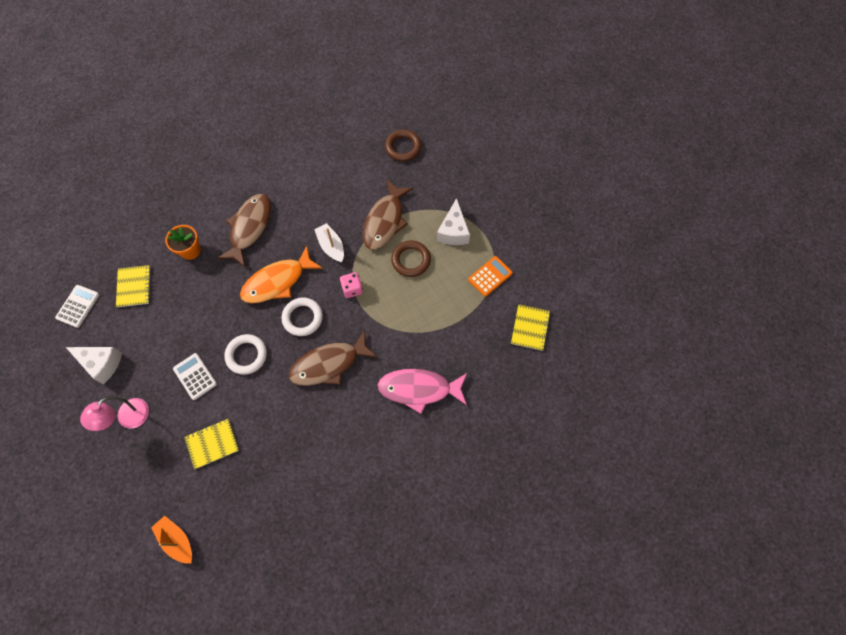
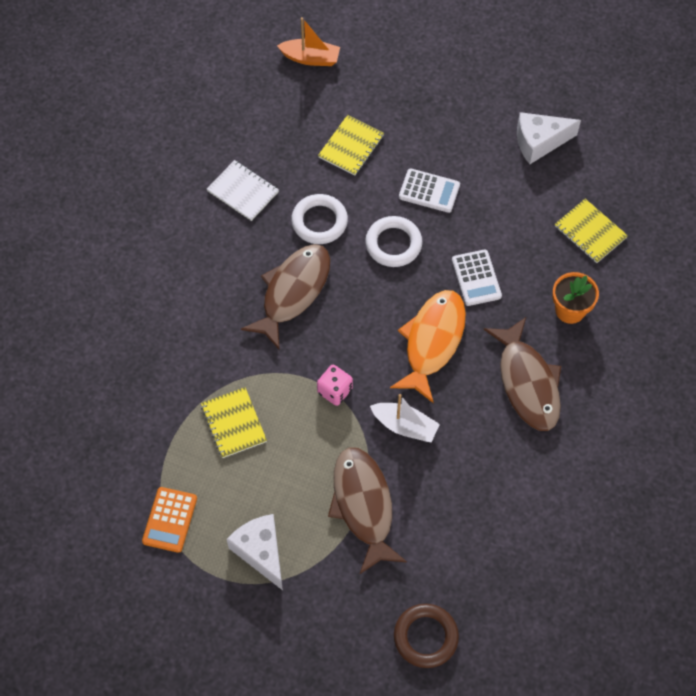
camera: 145 degrees right, 5 degrees down
white calculator [55,285,99,328] -> white calculator moved to [452,250,502,306]
pink lamp [80,397,149,431] -> none
white ring [282,297,323,336] -> white ring moved to [291,194,348,244]
pink fish [377,369,467,414] -> none
brown ring [391,240,431,277] -> none
yellow notebook [511,304,551,351] -> yellow notebook moved to [201,387,267,458]
none -> white notebook [207,160,279,221]

